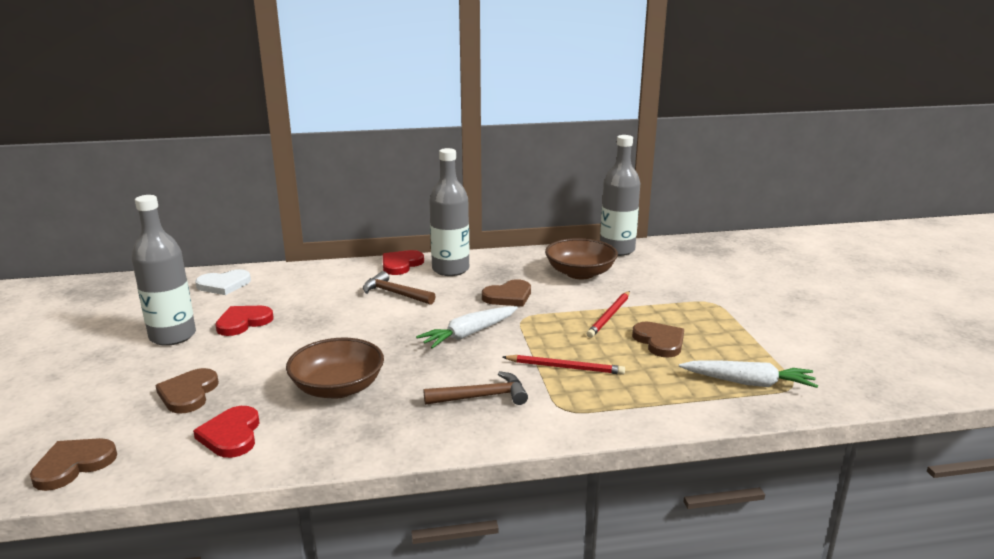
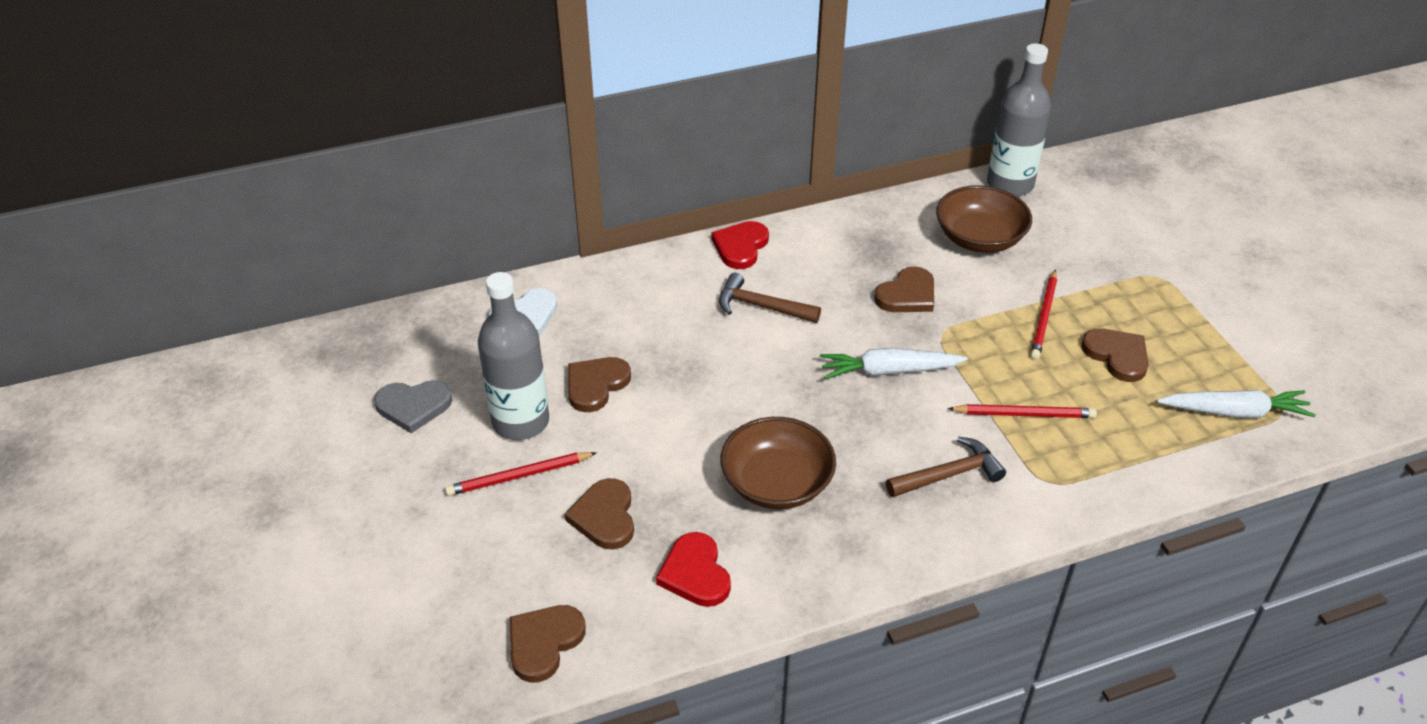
camera: 10 degrees left, 20 degrees up
red heart [215,306,274,336] -> brown heart [568,357,631,412]
white carrot [416,306,518,349] -> white carrot turned 45 degrees clockwise [820,348,968,379]
grey bottle [429,148,469,276] -> none
none -> grey heart [374,380,452,433]
none -> red pencil [445,452,597,496]

